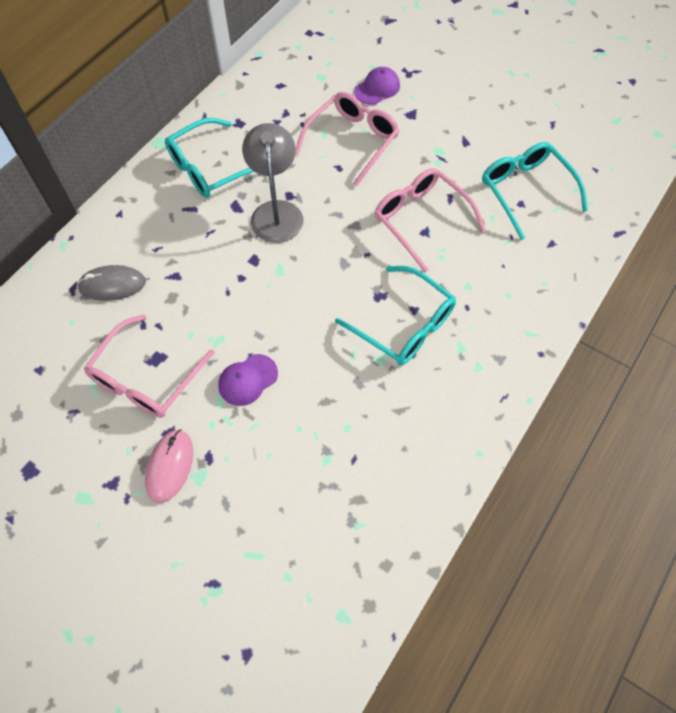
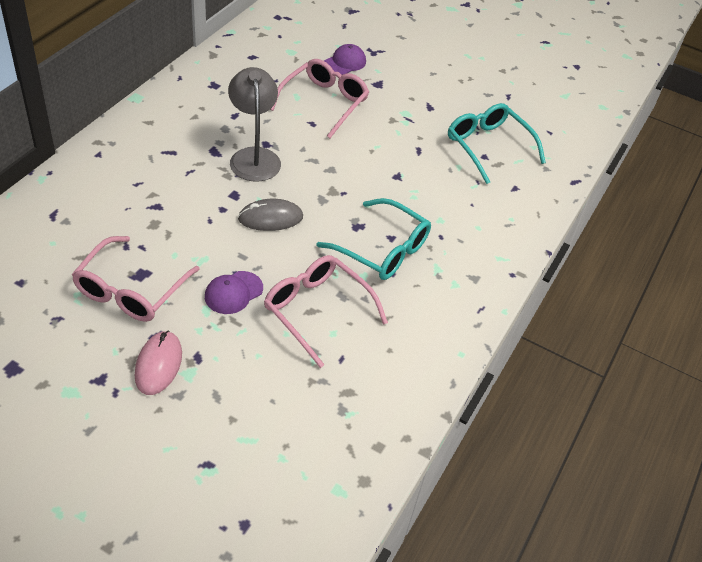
camera: 10 degrees left, 15 degrees down
grey mouse [77,265,146,301] -> grey mouse moved to [238,199,303,231]
turquoise glasses [165,118,254,198] -> none
pink glasses [375,168,486,272] -> pink glasses moved to [264,255,388,368]

